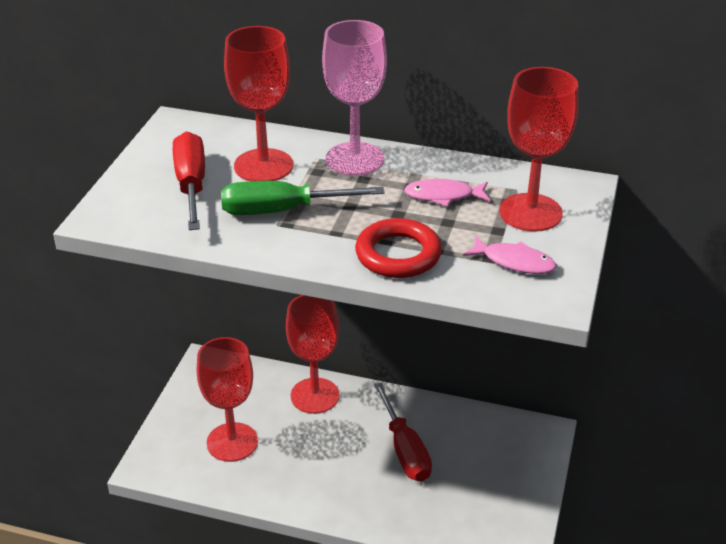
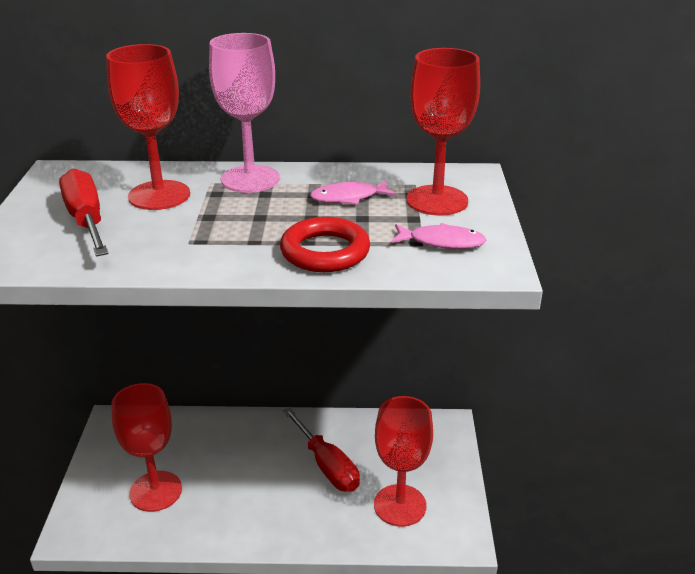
camera: 15 degrees left, 5 degrees down
green screwdriver [221,181,385,215] -> none
red goblet [286,295,339,414] -> red goblet moved to [374,396,433,527]

